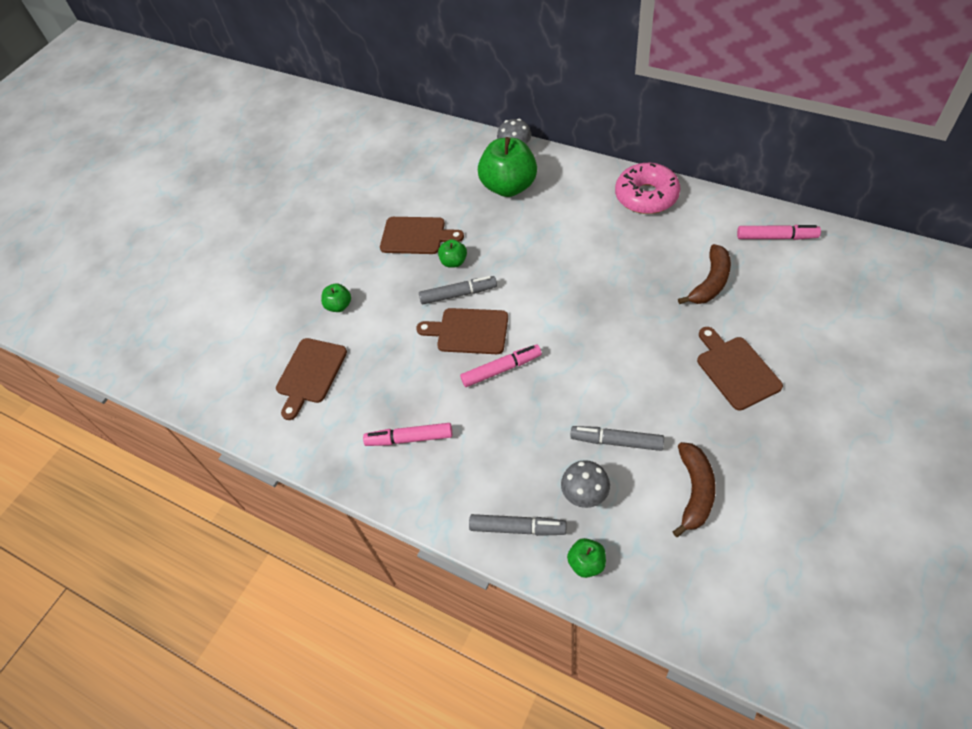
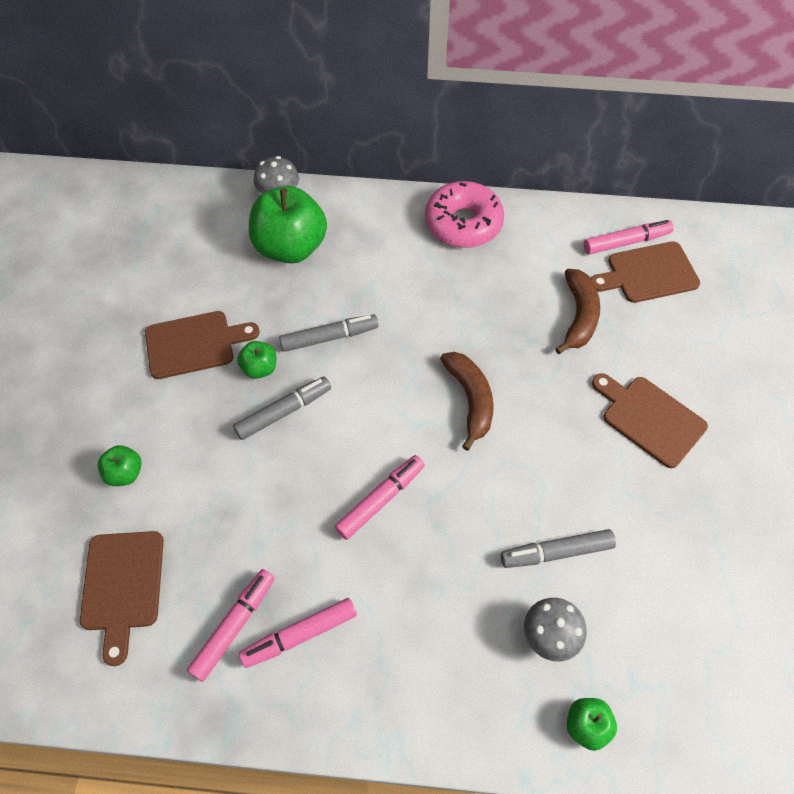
camera: 30 degrees left, 5 degrees up
brown cutting board [416,308,508,354] -> brown cutting board moved to [591,241,700,303]
grey marker [469,514,567,536] -> grey marker moved to [279,314,379,352]
brown banana [673,442,716,537] -> brown banana moved to [440,352,494,451]
none -> pink marker [187,569,275,682]

